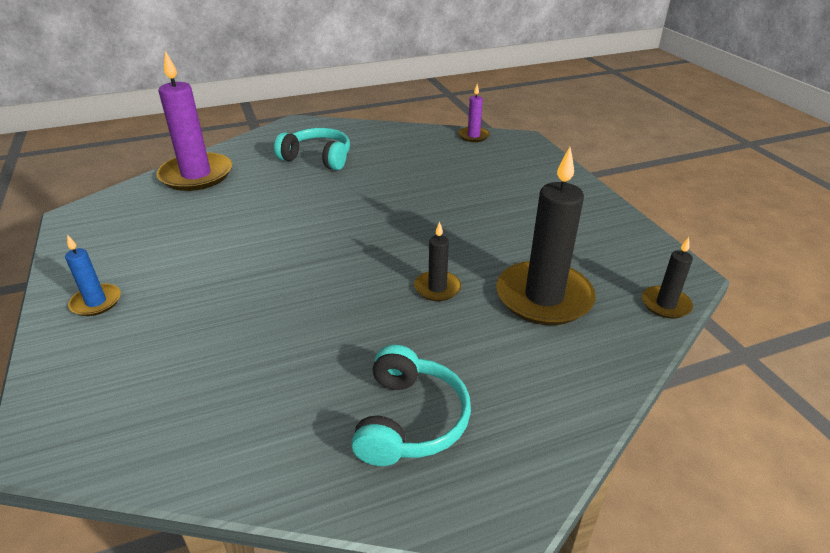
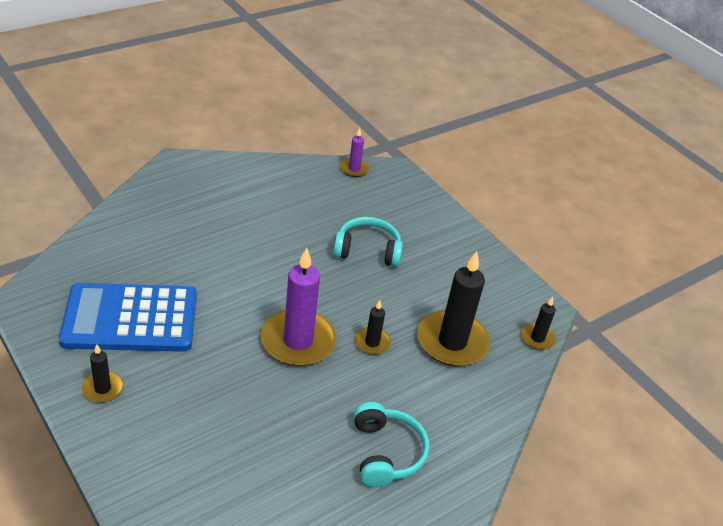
camera: 20 degrees left, 5 degrees up
blue candle [65,235,121,316] -> black candle [82,344,123,403]
purple candle [156,51,232,191] -> purple candle moved to [261,248,336,366]
turquoise headphones [274,128,350,170] -> turquoise headphones moved to [333,217,403,267]
none -> blue calculator [59,283,197,352]

